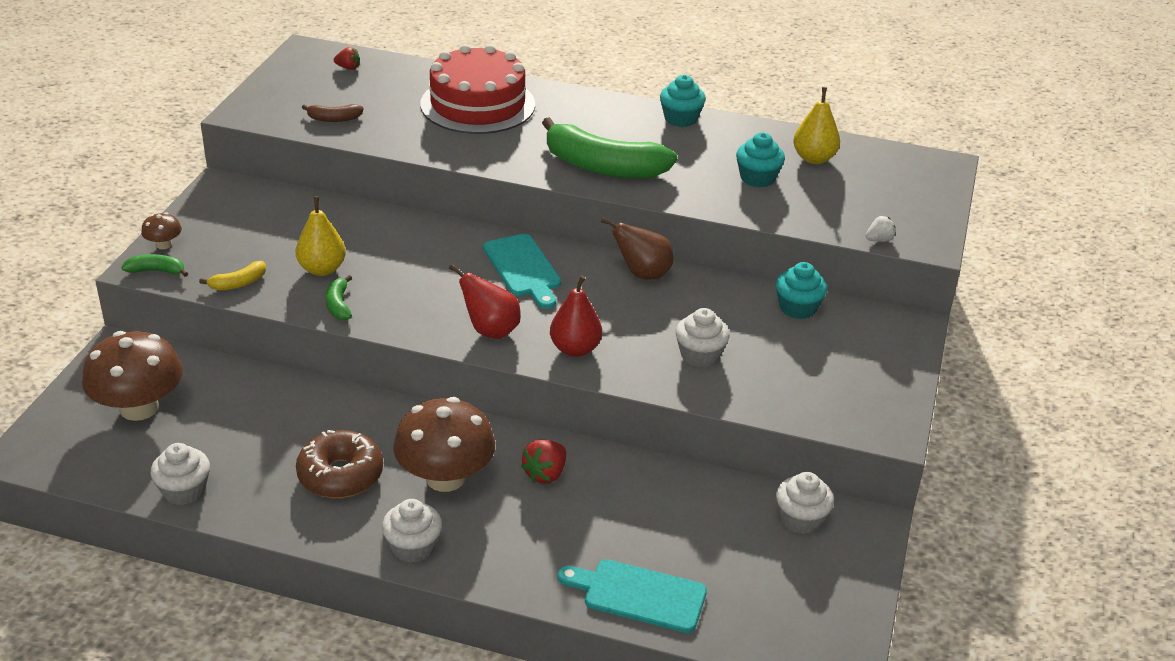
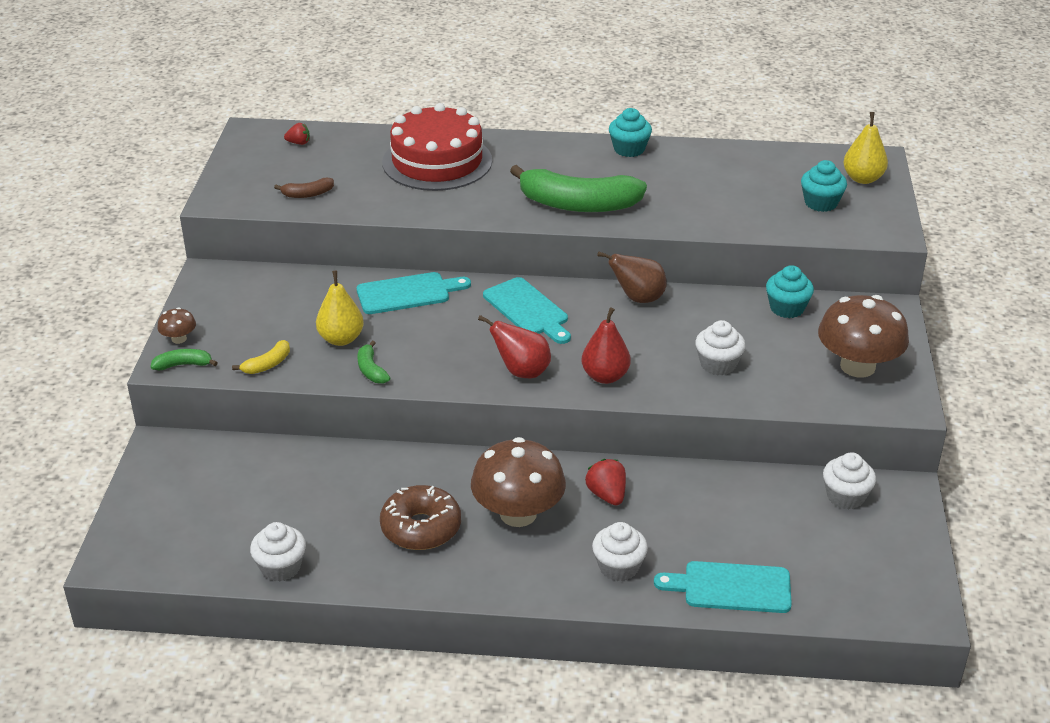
camera: 10 degrees left, 0 degrees up
brown mushroom [82,331,183,421] -> brown mushroom moved to [818,295,909,378]
white cupcake [382,499,442,563] -> white cupcake moved to [592,522,648,581]
red strawberry [521,440,566,483] -> red strawberry turned 135 degrees clockwise [586,459,626,505]
turquoise cupcake [736,132,785,188] -> turquoise cupcake moved to [801,160,847,212]
yellow pear [793,87,840,164] -> yellow pear moved to [843,112,888,184]
white strawberry [866,216,896,242] -> none
none -> turquoise cutting board [357,272,471,314]

